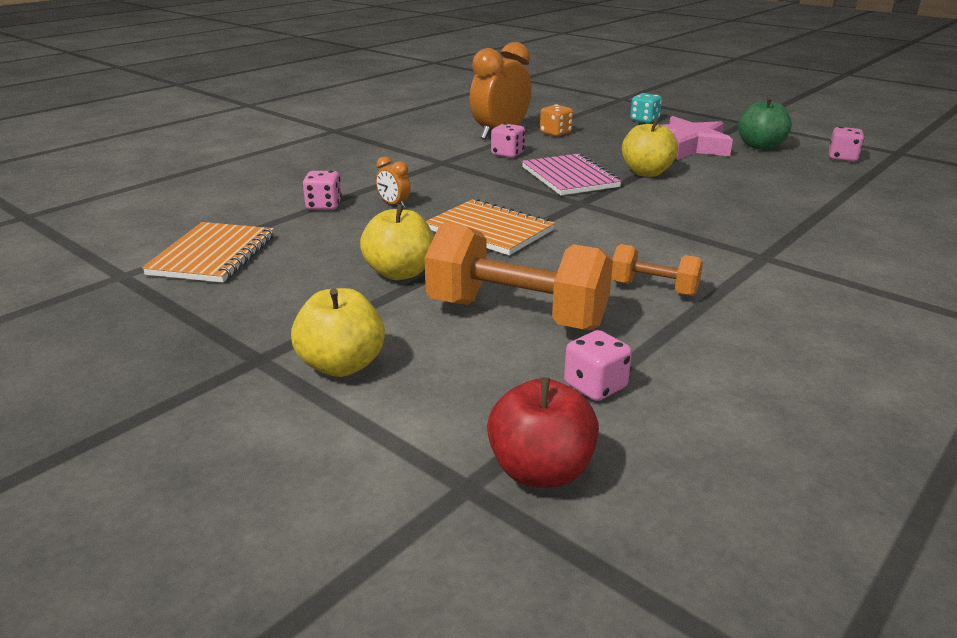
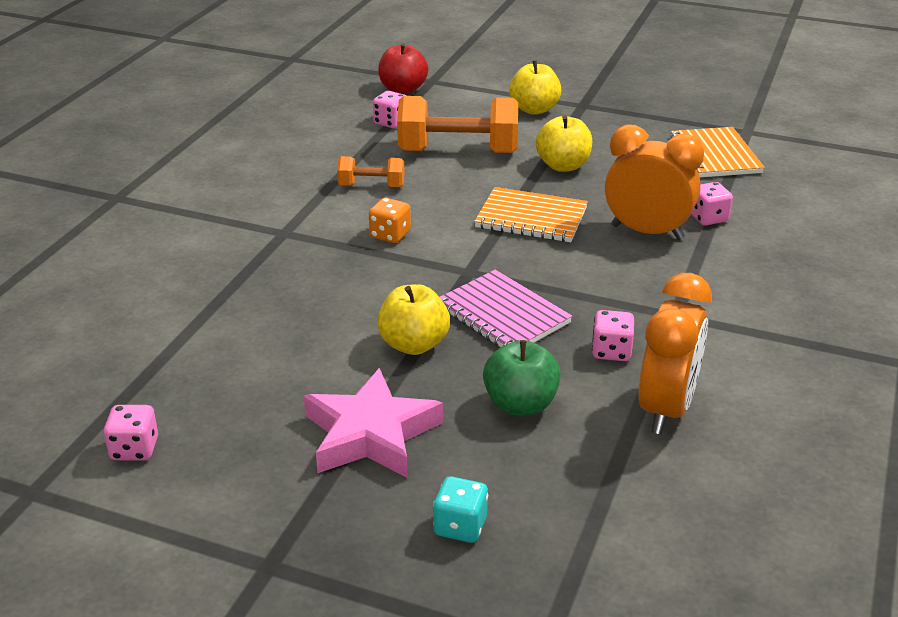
camera: 160 degrees right, 5 degrees up
orange clock [376,156,411,208] -> orange clock [605,125,704,240], size x2.30
orange dice [540,104,573,137] -> orange dice moved to [369,198,411,243]
green apple [738,97,792,150] -> green apple moved to [483,340,561,416]

